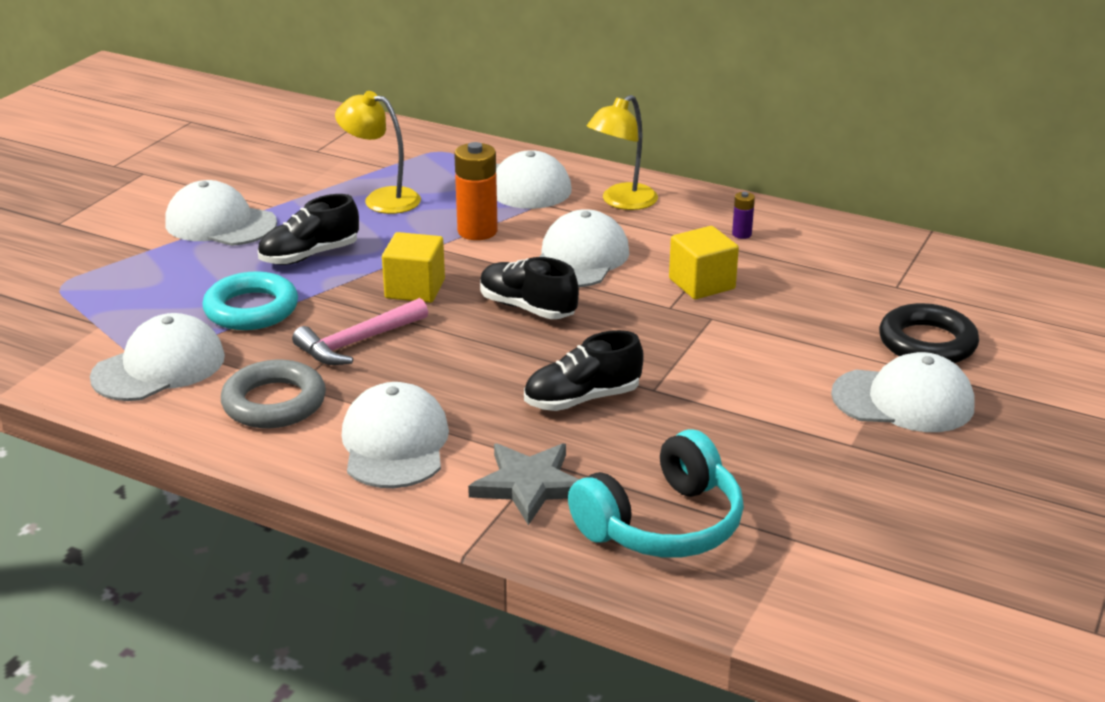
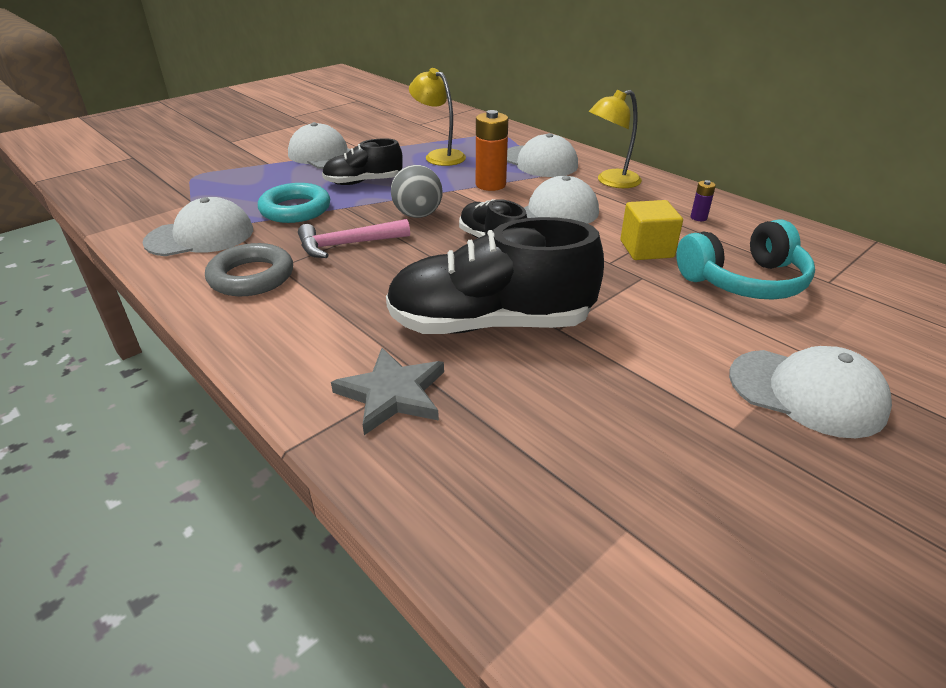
camera: 20 degrees right, 5 degrees up
white cap [342,382,449,488] -> none
yellow cube [382,232,445,303] -> grey ball [391,165,443,218]
black shoe [524,330,644,411] -> black shoe [386,217,604,334], size x1.80
turquoise headphones [568,429,744,558] -> turquoise headphones moved to [676,219,815,300]
black ring [879,303,979,363] -> none

